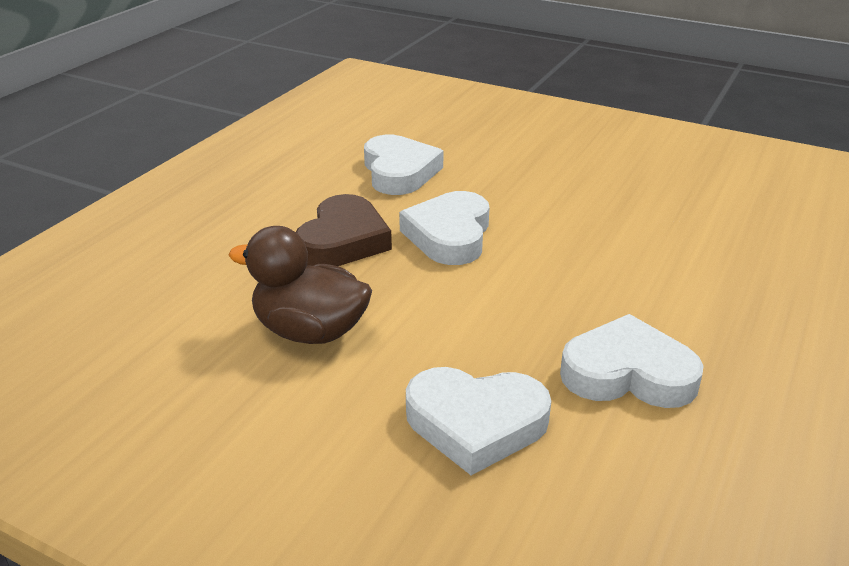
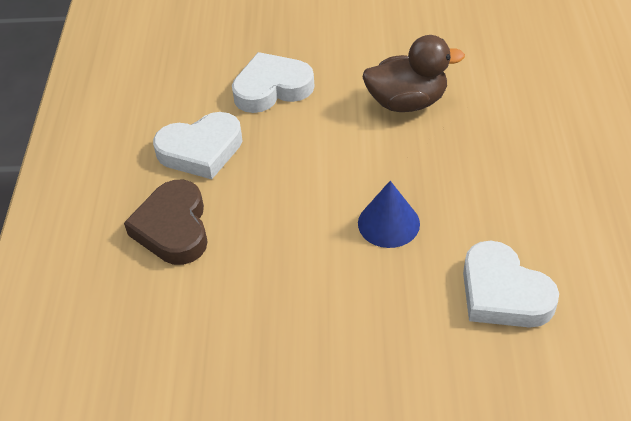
camera: 155 degrees right, 15 degrees up
brown heart [296,194,392,266] -> brown heart moved to [124,180,208,265]
white heart [399,191,490,265] -> blue cone [358,181,420,248]

